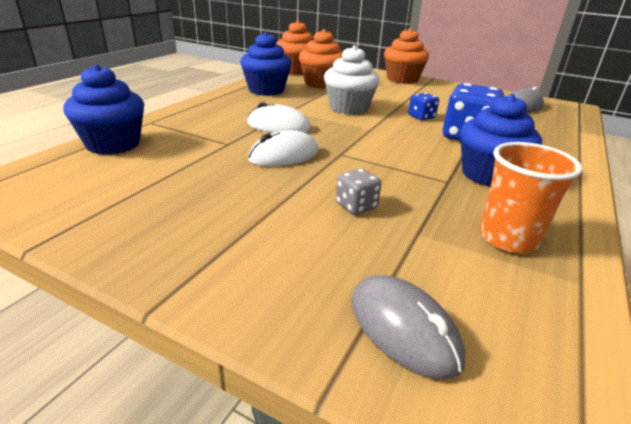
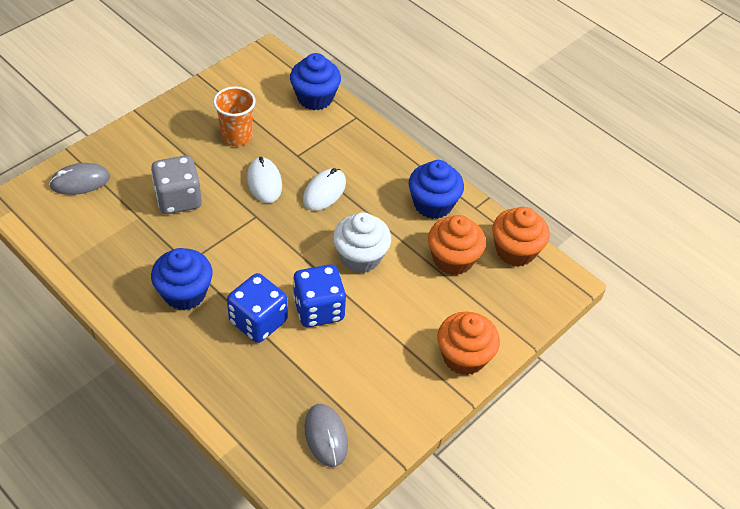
camera: 105 degrees right, 20 degrees up
grey dice [336,169,381,215] -> grey dice [151,155,202,214], size x1.96
blue dice [408,93,439,120] -> blue dice [293,265,346,327], size x1.96
orange cup [480,142,582,254] -> orange cup moved to [213,87,256,146]

